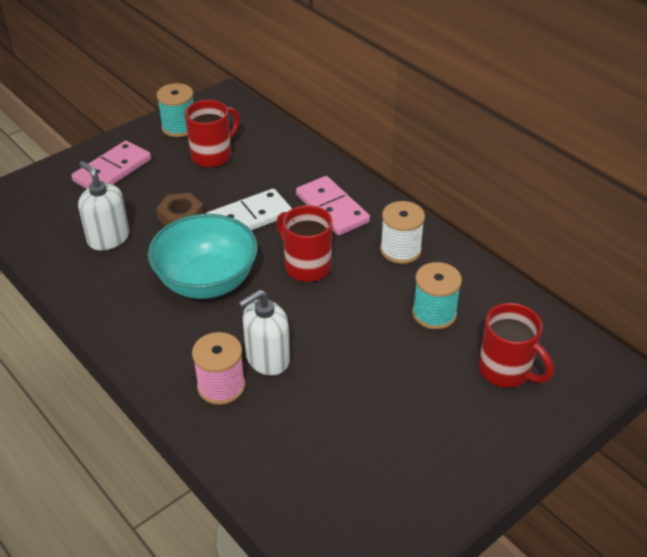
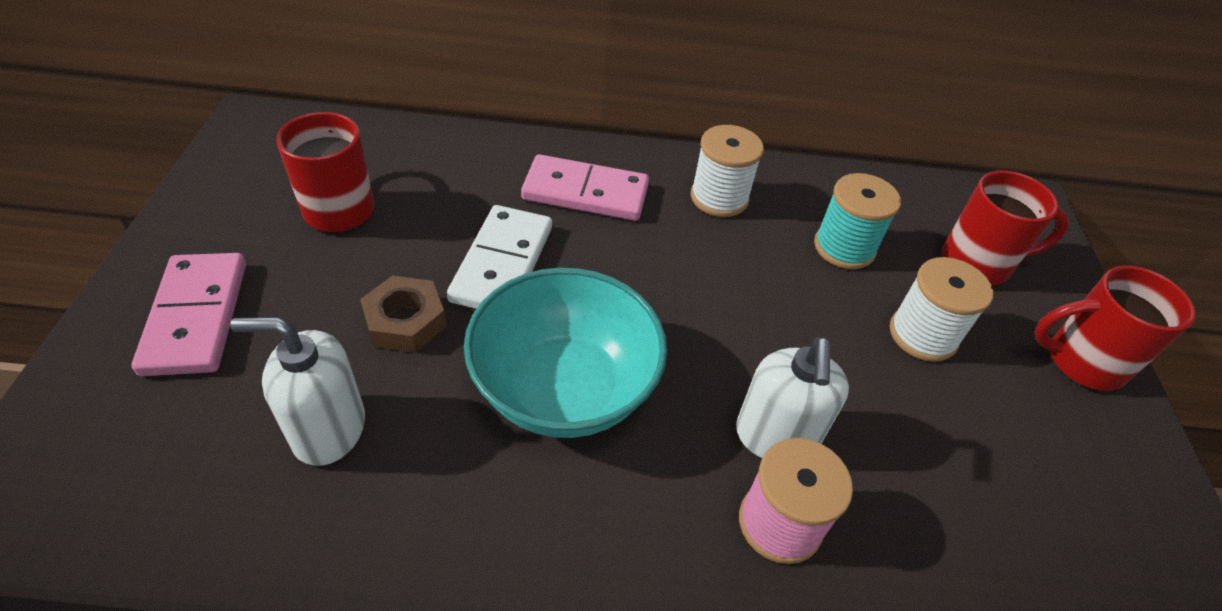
camera: 50 degrees left, 5 degrees up
turquoise spool [157,83,194,137] -> none
red mug [276,205,333,282] -> red mug moved to [1034,265,1196,391]
none -> white spool [890,257,993,362]

